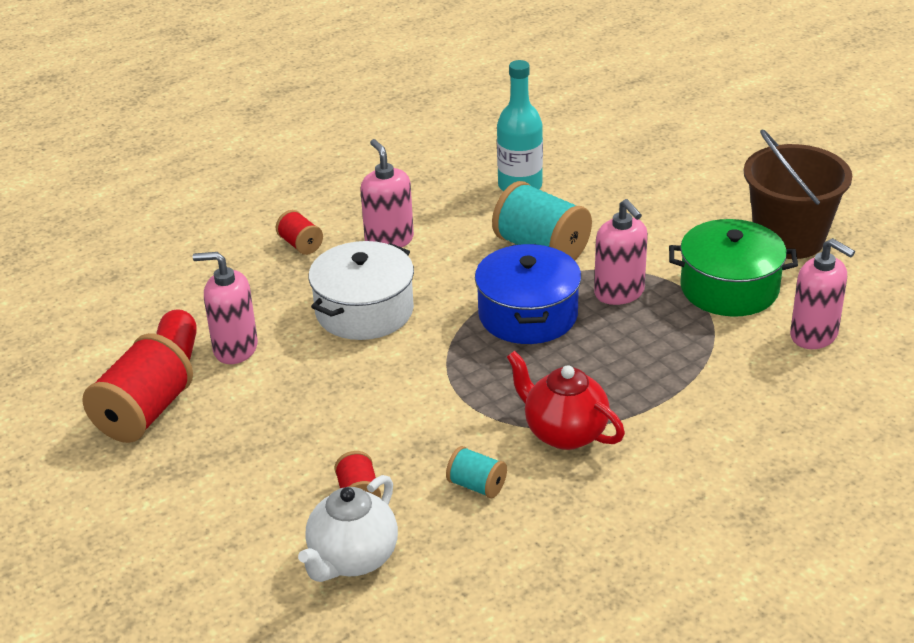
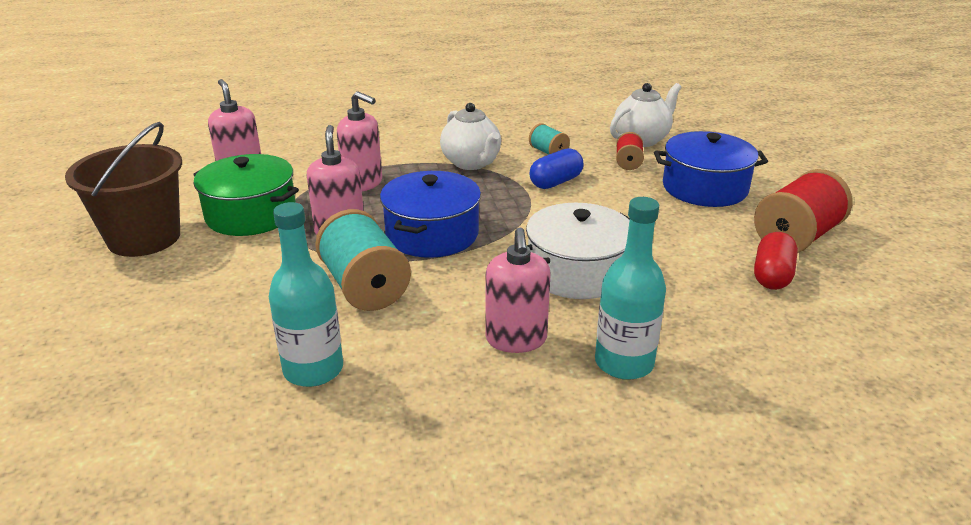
camera: 160 degrees left, 5 degrees down
pink soap dispenser [193,252,258,364] -> pink soap dispenser moved to [337,91,382,191]
red spool [276,210,323,255] -> turquoise bottle [595,197,666,380]
red teapot [507,351,625,450] -> white teapot [440,103,501,170]
none -> blue capsule [530,148,584,189]
none -> blue pot [654,131,768,207]

